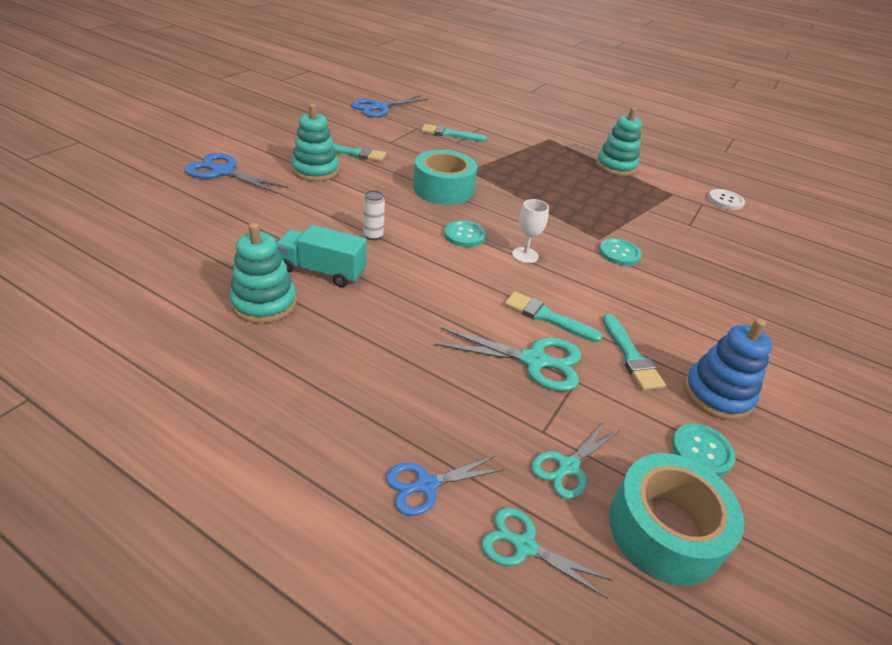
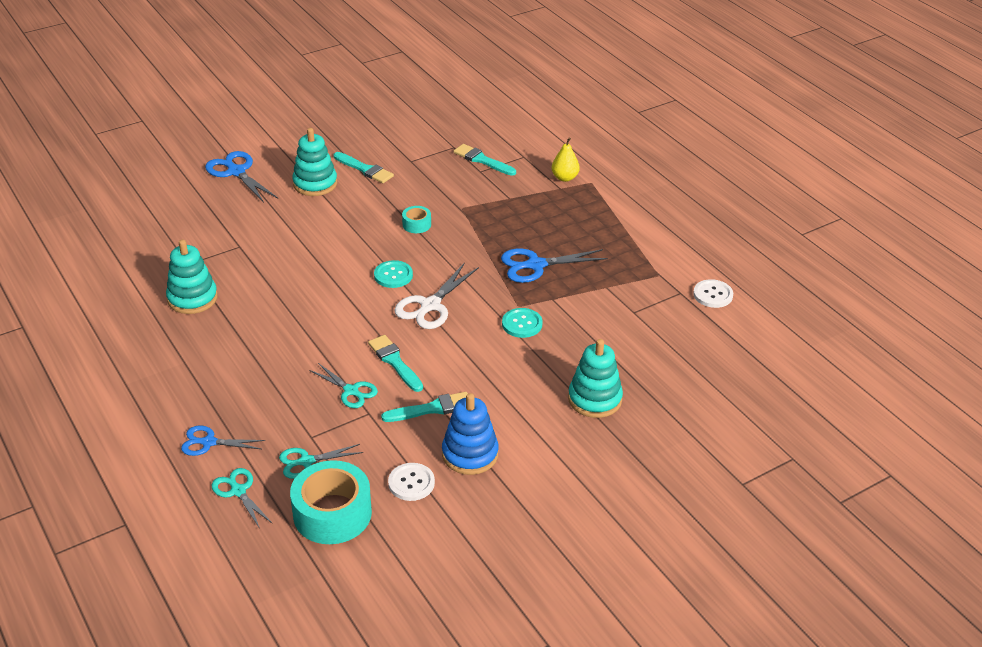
camera: 30 degrees right, 0 degrees up
turquoise truck [277,225,367,287] -> none
blue scissors [351,95,428,117] -> blue scissors moved to [501,248,608,283]
white can [363,190,385,240] -> none
turquoise tape [413,150,477,205] -> turquoise tape [402,206,431,233], size x0.48
turquoise scissors [435,328,581,391] -> turquoise scissors [309,363,378,408], size x0.65
white goblet [512,199,549,263] -> white scissors [395,262,479,329]
turquoise stacking toy [596,107,642,176] -> turquoise stacking toy moved to [568,339,623,418]
turquoise brush [603,314,666,390] -> turquoise brush turned 120 degrees counterclockwise [381,392,468,422]
turquoise button [672,423,735,476] -> white button [388,463,435,501]
none -> yellow pear [551,137,580,182]

